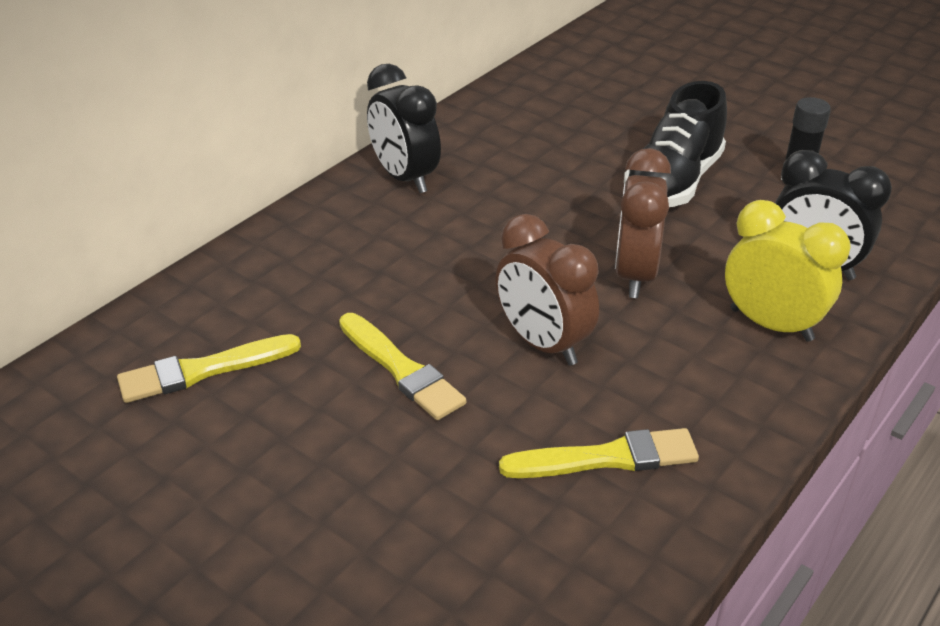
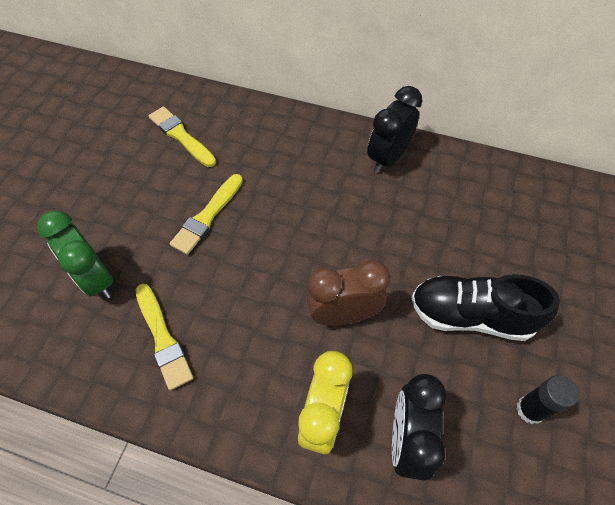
camera: 70 degrees right, 20 degrees up
brown clock [496,214,599,366] -> none
none -> green clock [38,211,113,299]

